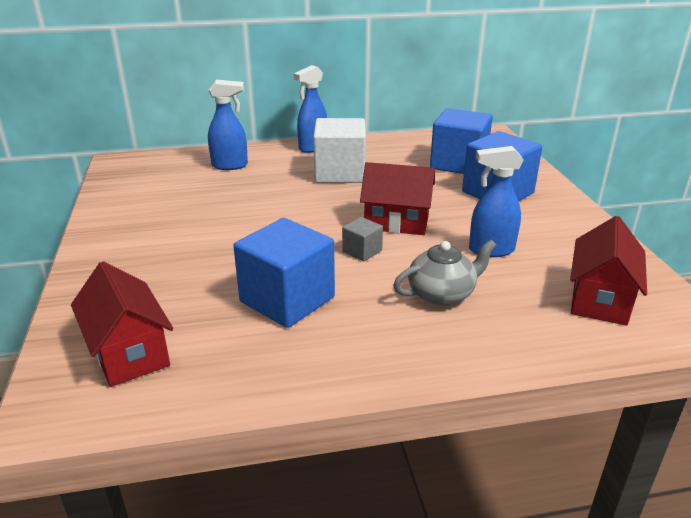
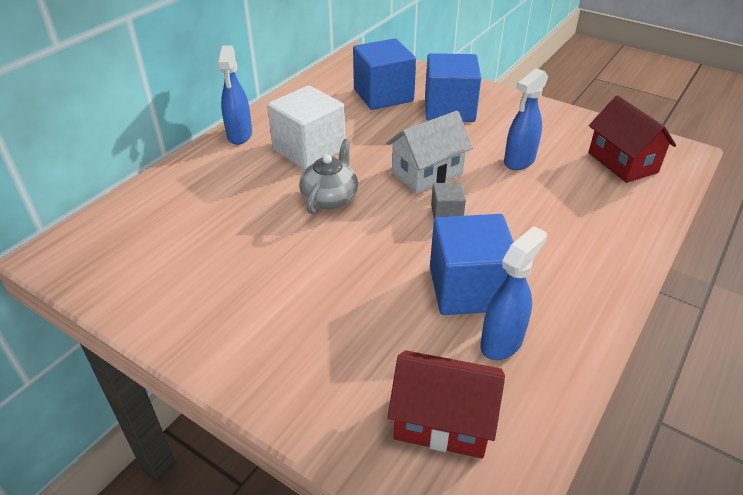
camera: 45 degrees left, 10 degrees up
blue spray bottle [208,79,248,170] -> blue spray bottle moved to [480,226,547,360]
red house [360,162,435,235] -> white house [386,111,473,193]
grey teapot [393,240,497,306] -> grey teapot moved to [299,139,358,214]

